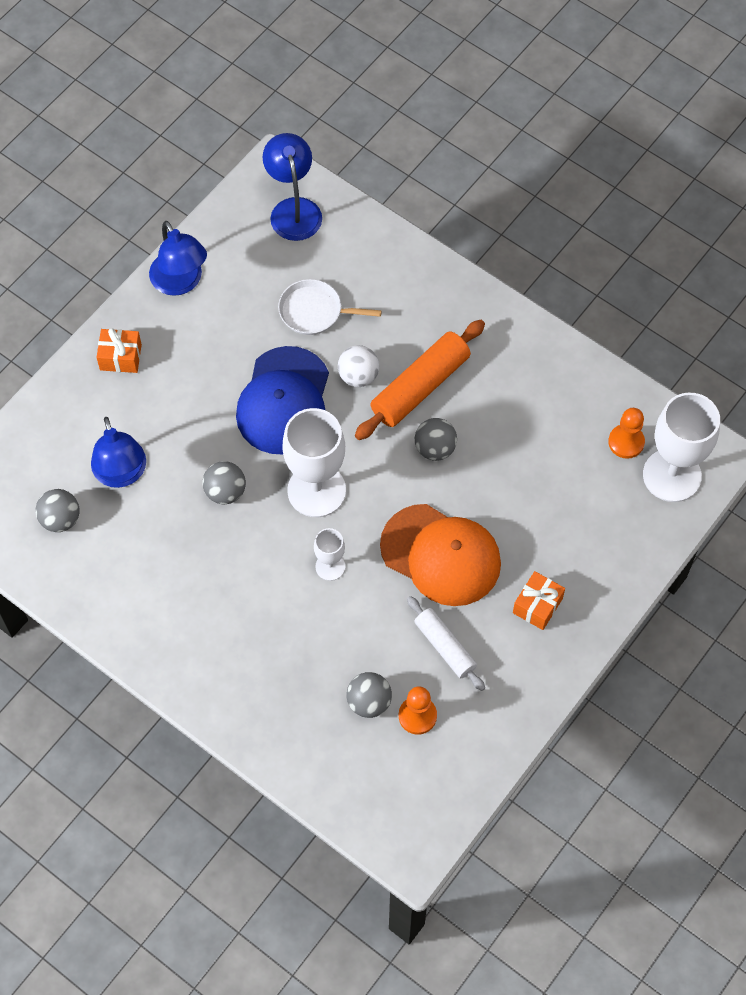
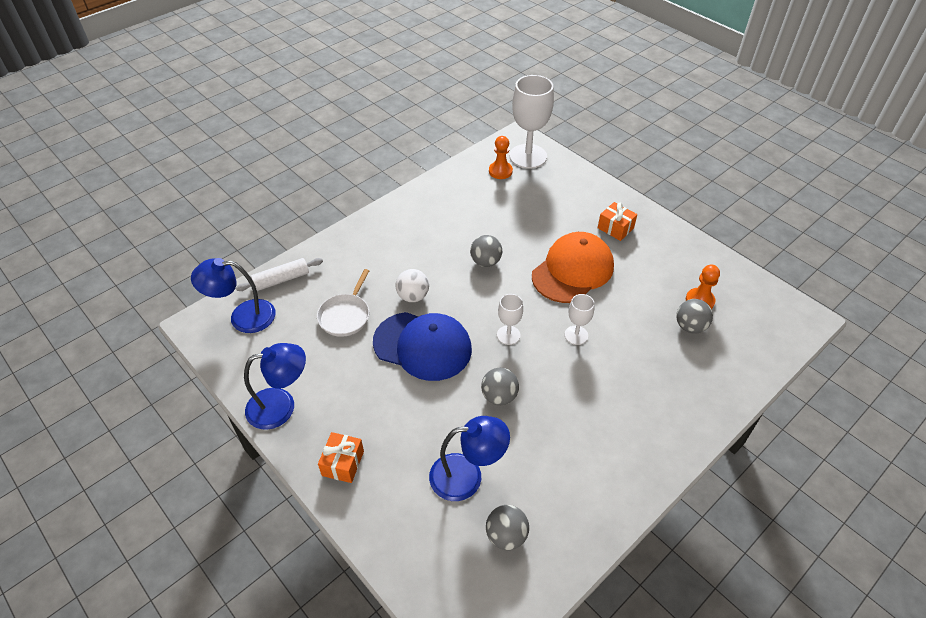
camera: 80 degrees left, 15 degrees down
white goblet [282,408,346,517] -> white goblet [497,294,523,345], size x0.50
orange rolling pin [355,320,485,440] -> none
white rolling pin [407,596,485,691] -> white rolling pin moved to [236,258,323,291]

